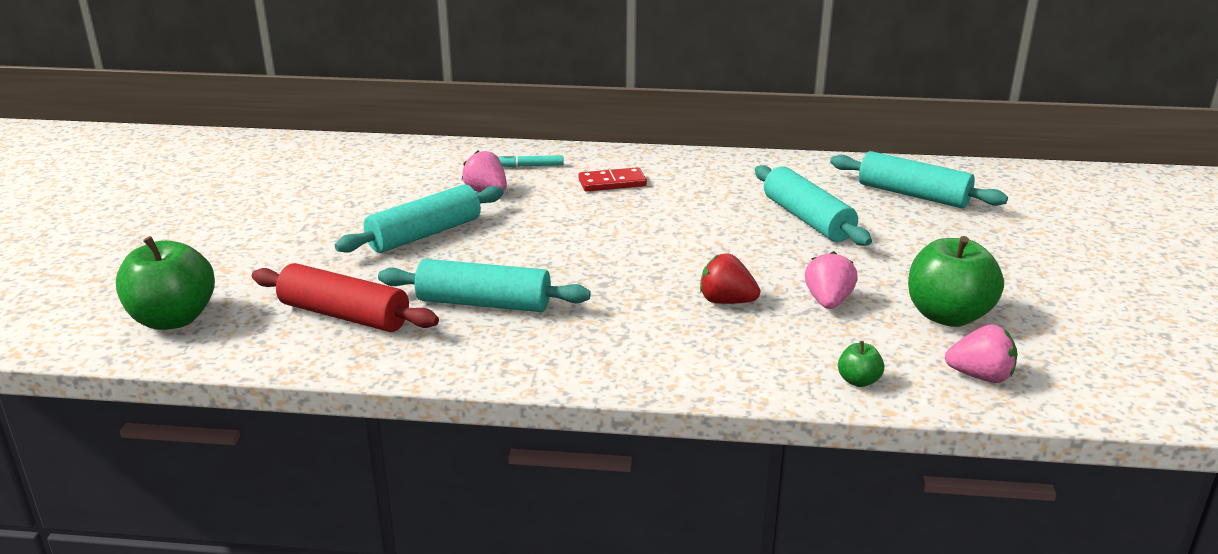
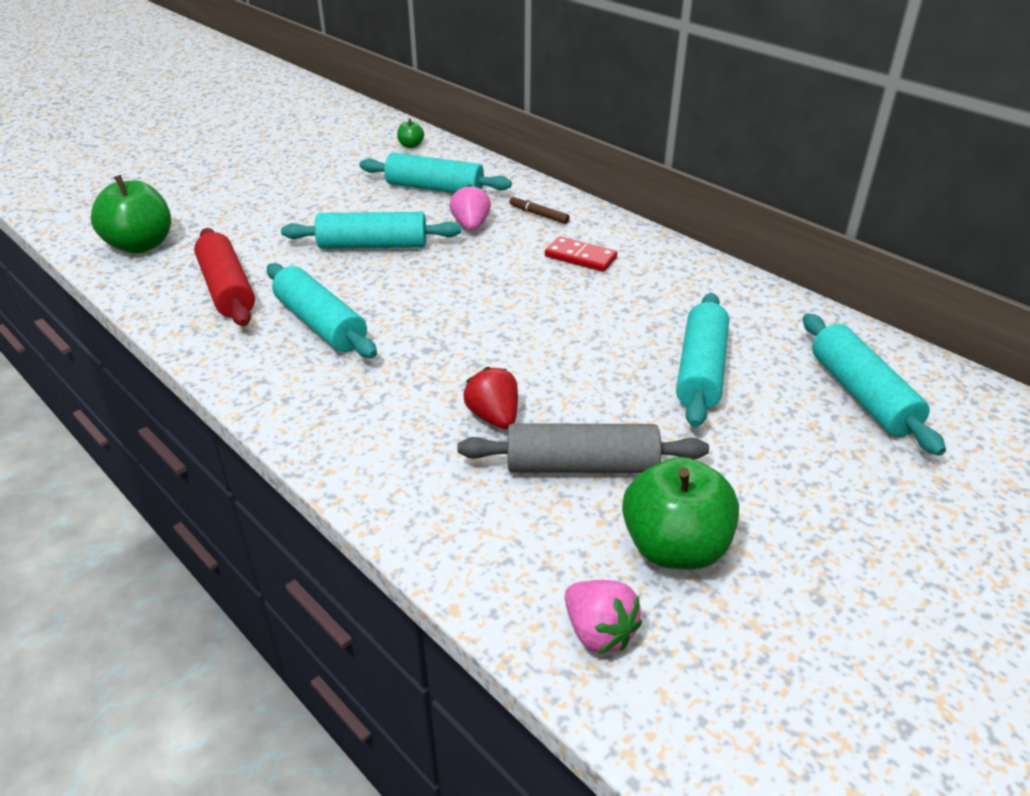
camera: 40 degrees right, 10 degrees up
turquoise marker [498,155,564,167] -> brown marker [509,195,570,224]
pink strawberry [805,251,858,309] -> grey rolling pin [458,423,709,473]
green apple [838,341,884,387] -> green apple moved to [397,119,424,148]
none -> turquoise rolling pin [359,153,512,193]

